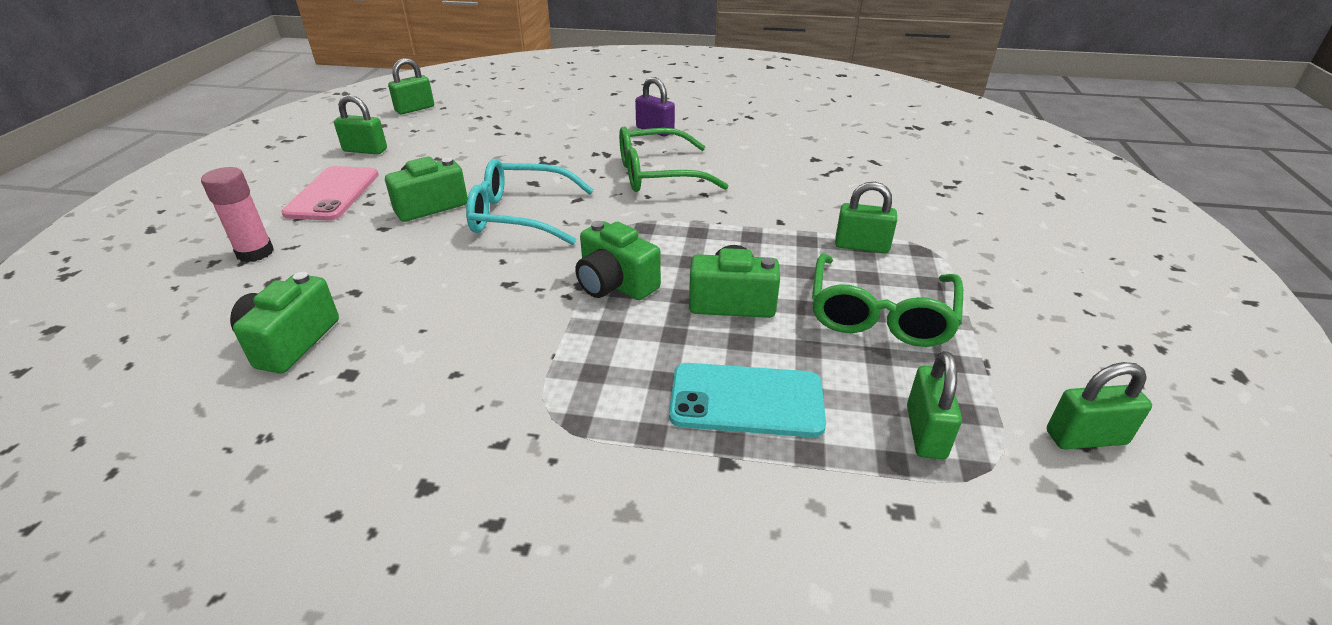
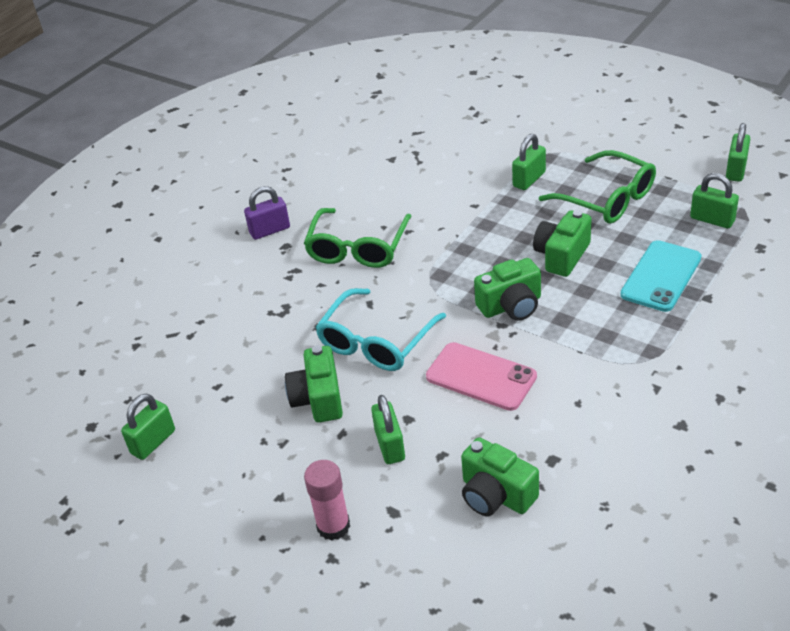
camera: 60 degrees left, 5 degrees up
pink phone [281,166,379,221] -> pink phone moved to [426,342,537,411]
green padlock [388,58,434,114] -> green padlock moved to [371,395,405,464]

